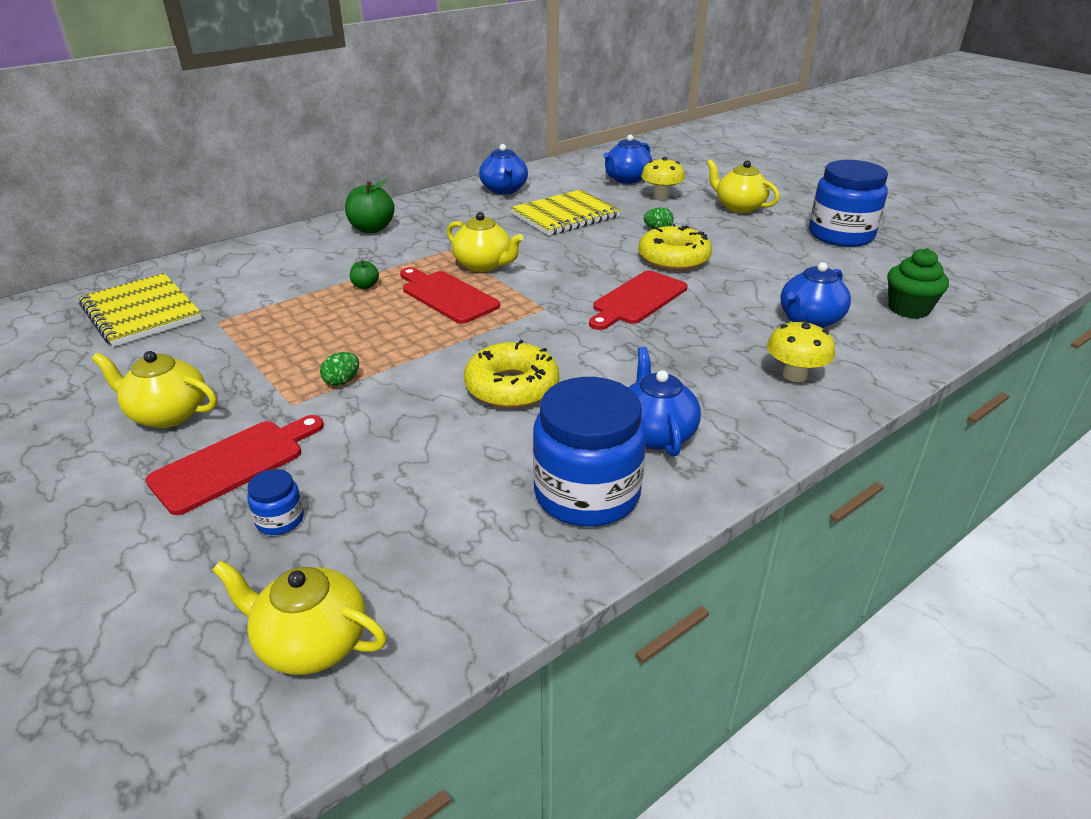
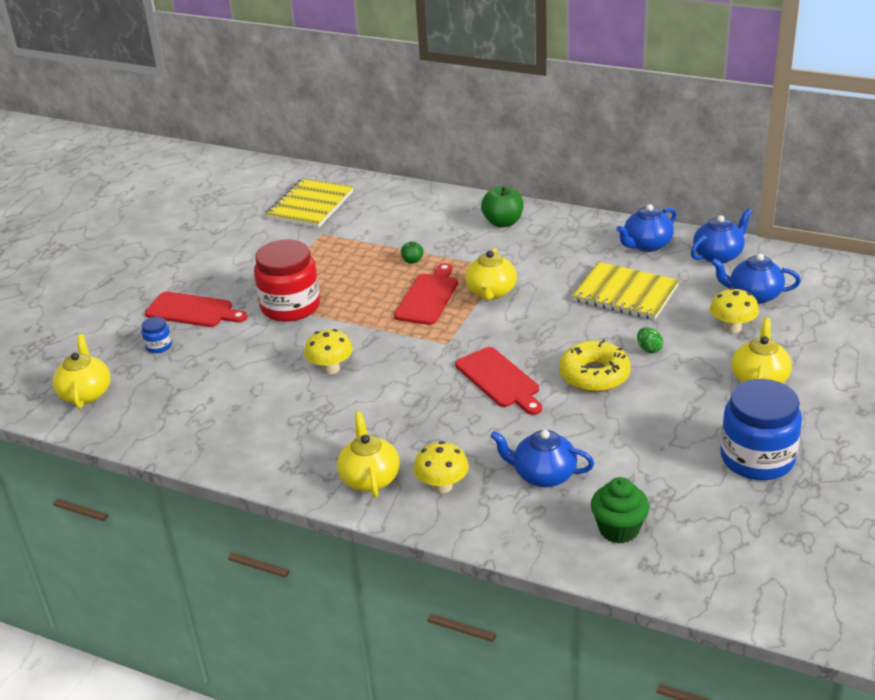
camera: 65 degrees right, 0 degrees up
yellow teapot [92,351,217,428] -> yellow teapot moved to [337,412,400,498]
green egg [320,352,359,386] -> red jar [254,239,320,322]
yellow donut [464,340,559,408] -> yellow mushroom [304,329,353,374]
blue jar [533,377,647,527] -> none
red cutting board [589,271,687,330] -> red cutting board turned 135 degrees counterclockwise [455,347,542,415]
blue teapot [629,347,701,456] -> blue teapot moved to [691,209,752,263]

